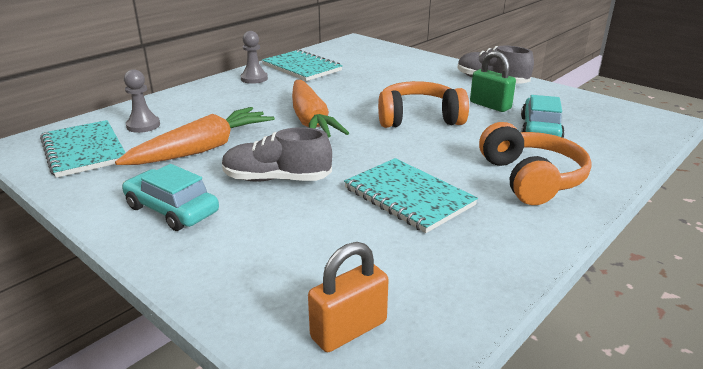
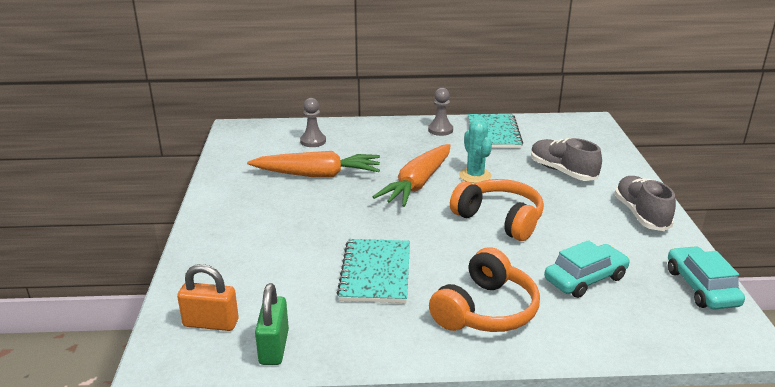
camera: 45 degrees right, 0 degrees up
turquoise notebook [40,120,126,178] -> none
turquoise car [122,164,219,231] -> turquoise car moved to [668,246,745,310]
grey shoe [222,127,332,182] -> grey shoe moved to [531,138,602,181]
green padlock [470,51,516,112] -> green padlock moved to [255,283,289,365]
none -> turquoise cactus [459,119,492,183]

